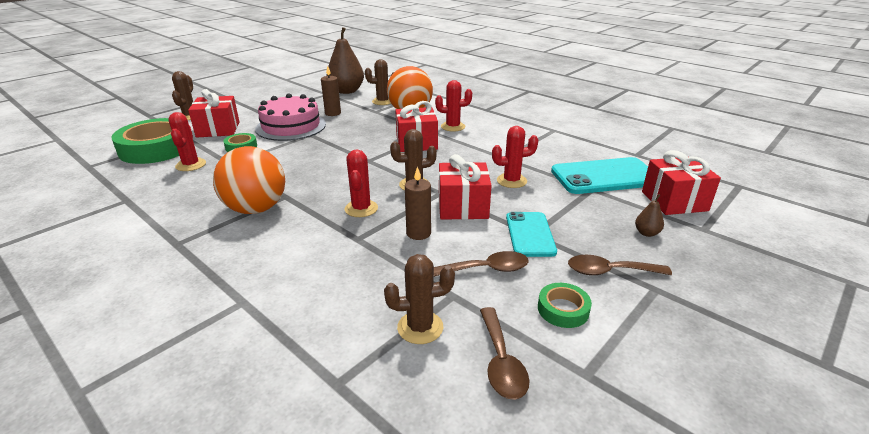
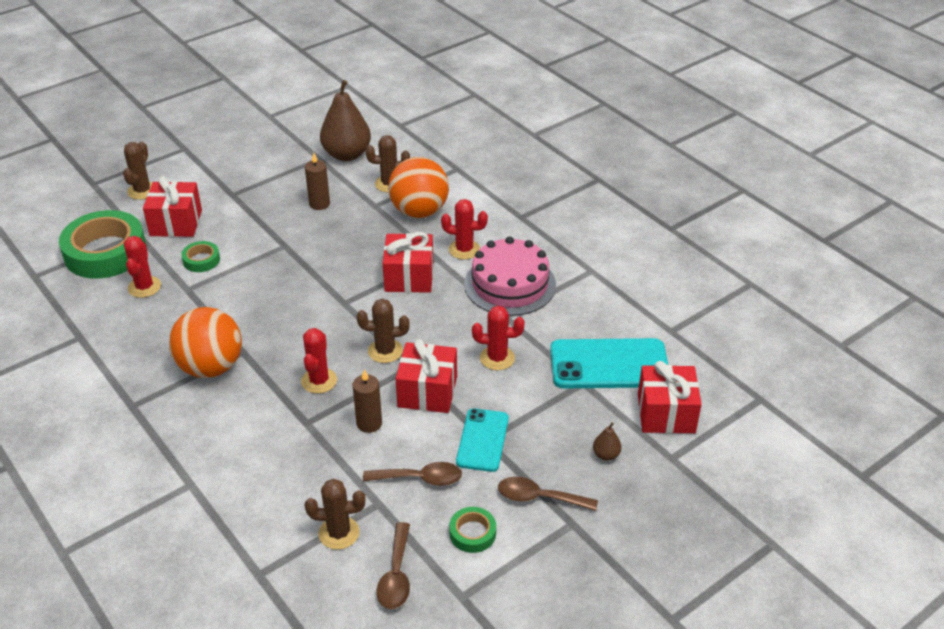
camera: 10 degrees right, 10 degrees up
pink cake [255,94,326,141] -> pink cake moved to [464,236,556,316]

